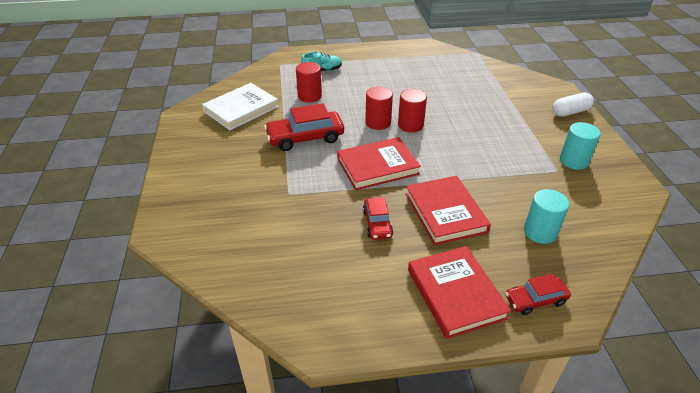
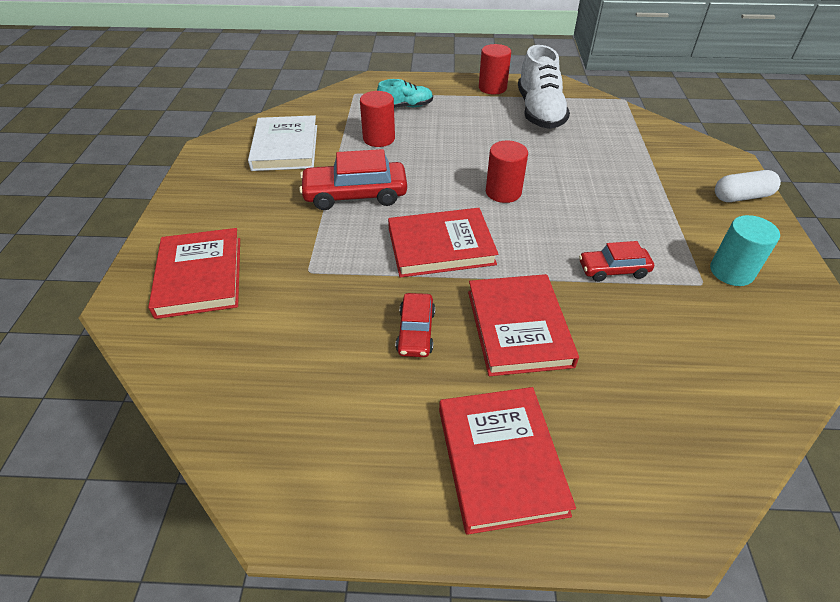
camera: 10 degrees right, 5 degrees up
white book [202,83,279,130] -> white book turned 60 degrees counterclockwise [248,115,317,171]
red cylinder [365,86,393,130] -> red cylinder moved to [479,44,511,95]
red car [505,274,571,315] -> red car moved to [579,241,654,282]
turquoise cylinder [524,189,569,244] -> none
none -> red book [148,228,240,319]
none -> white shoe [518,45,570,129]

